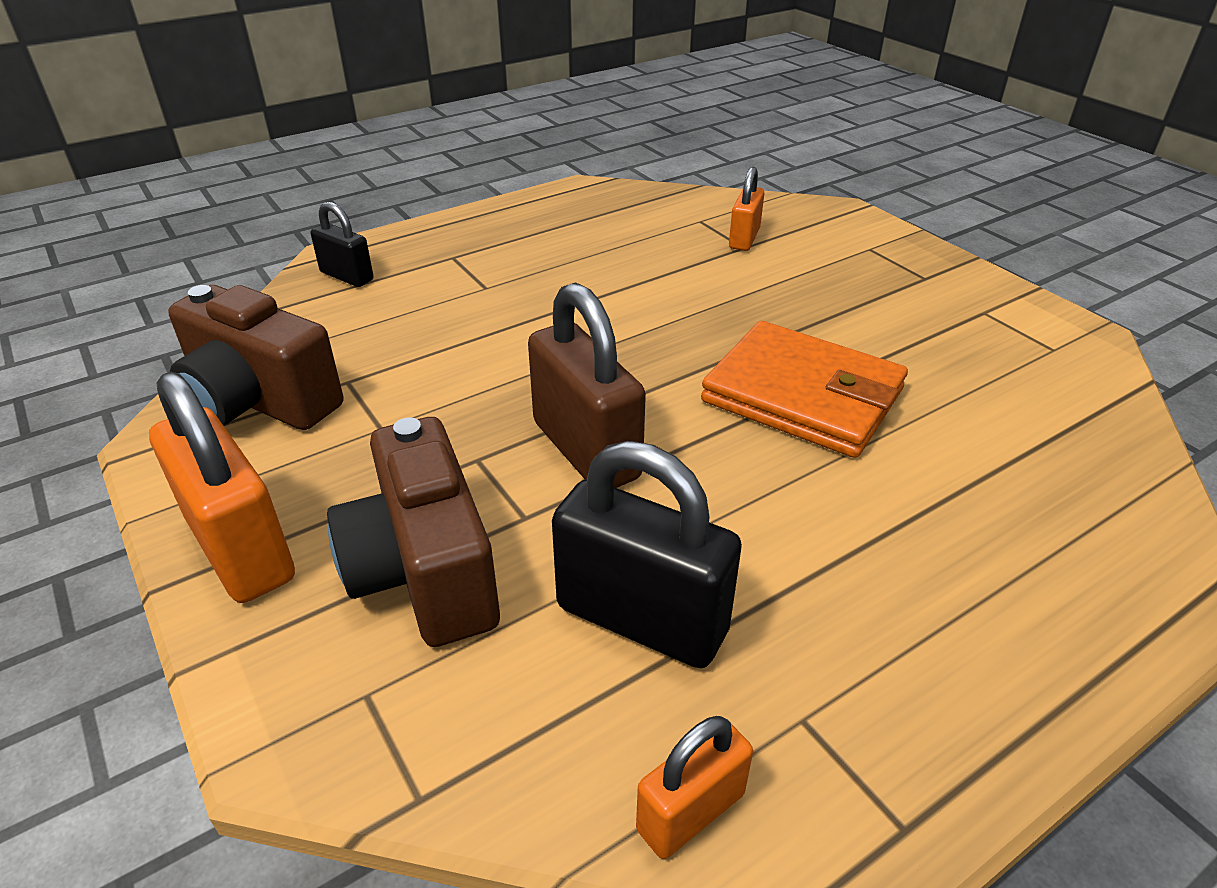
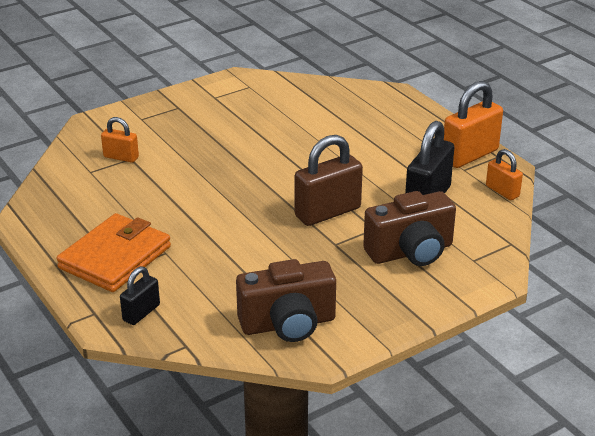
camera: 90 degrees left, 5 degrees down
orange padlock [149,372,295,603] -> orange padlock moved to [444,81,503,168]
brown camera [168,285,343,430] -> brown camera turned 45 degrees clockwise [236,259,336,342]
orange wallet [701,321,908,458] -> orange wallet moved to [56,213,171,292]

